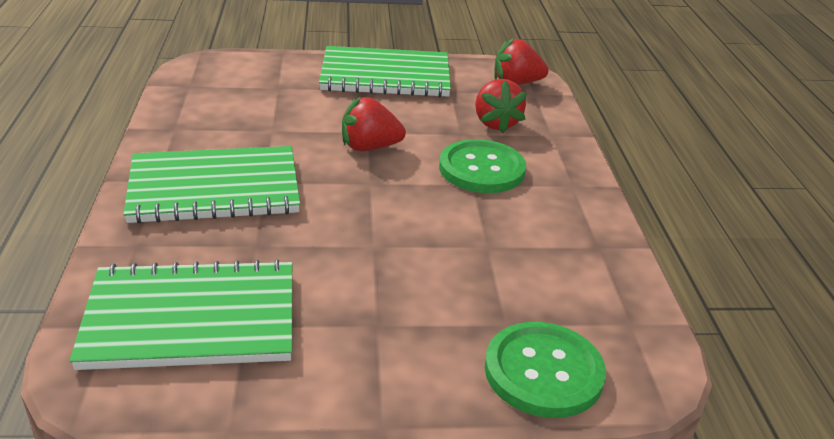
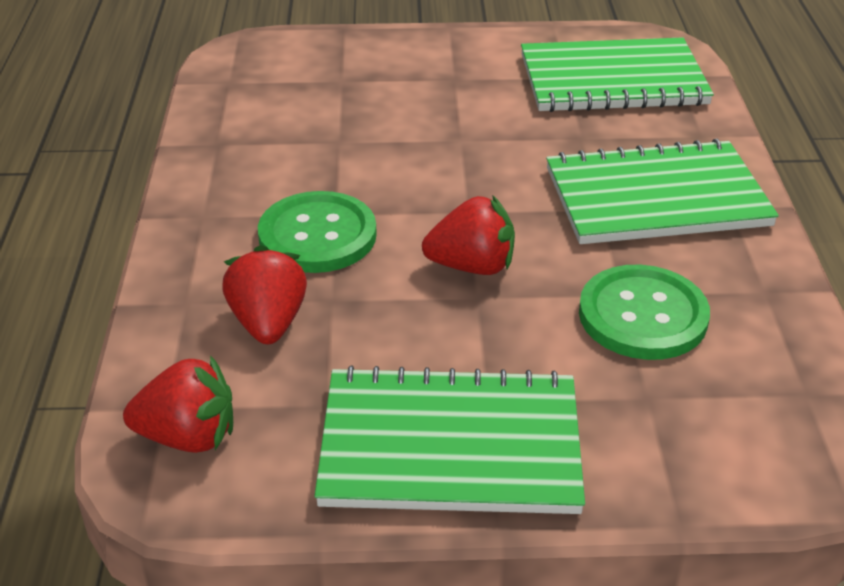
camera: 175 degrees left, 5 degrees up
green button [485,322,606,418] -> green button moved to [579,265,710,360]

